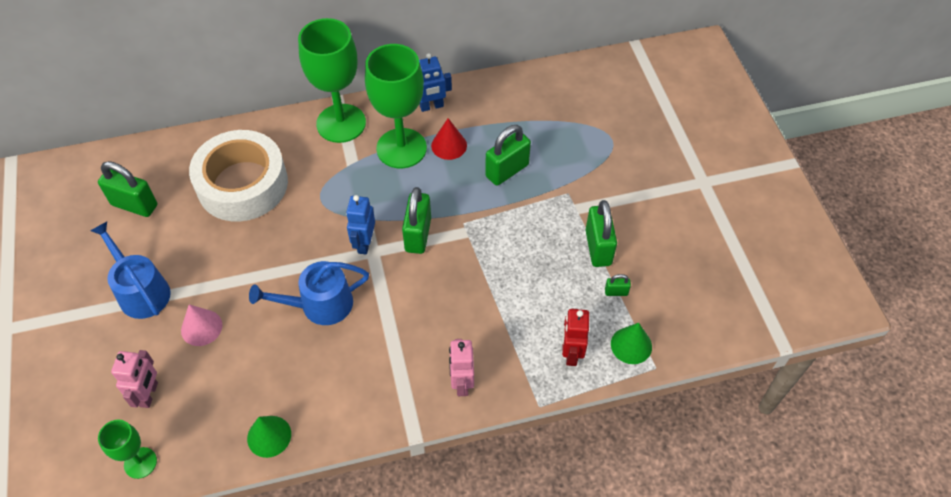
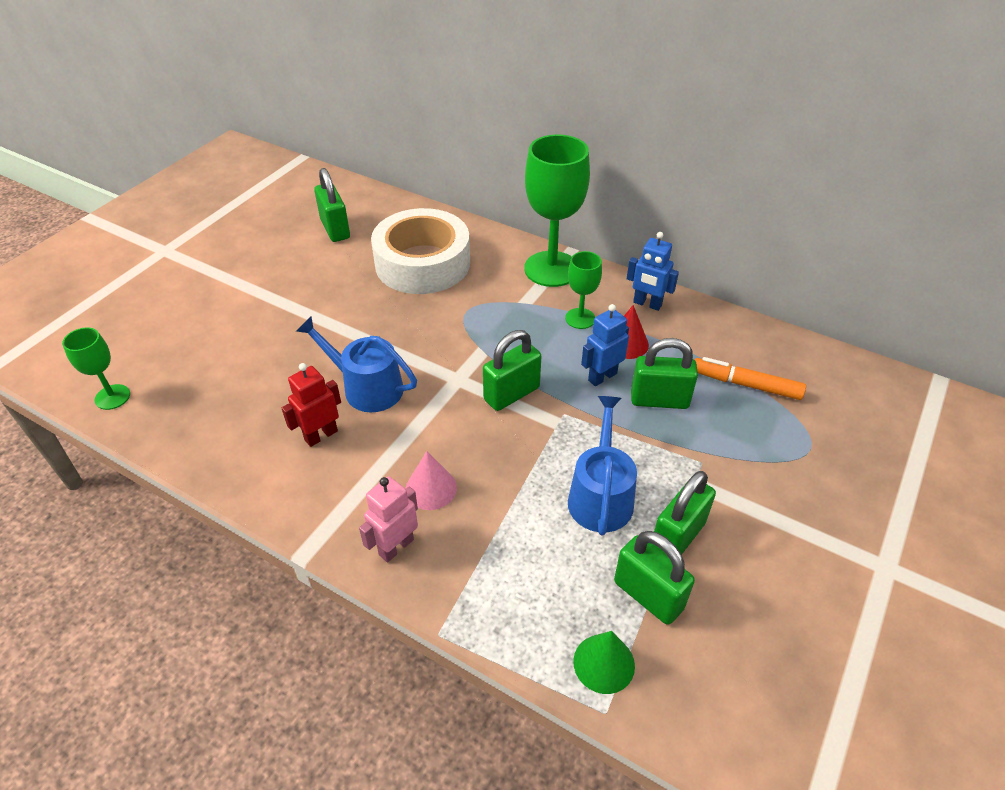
camera: 45 degrees right, 10 degrees down
blue watering can [90,222,171,319] -> blue watering can moved to [568,396,637,536]
pink robot [111,350,158,408] -> none
pink cone [181,305,222,346] -> pink cone moved to [405,451,457,510]
green cone [247,416,291,458] -> none
blue robot [346,195,375,255] -> blue robot moved to [581,304,629,386]
green goblet [365,44,427,168] -> green goblet [565,251,602,329], size x0.51
red robot [562,309,589,366] -> red robot moved to [282,363,341,447]
green padlock [605,274,631,296] -> green padlock [614,531,695,625], size x2.13
none -> orange marker [695,357,806,400]

